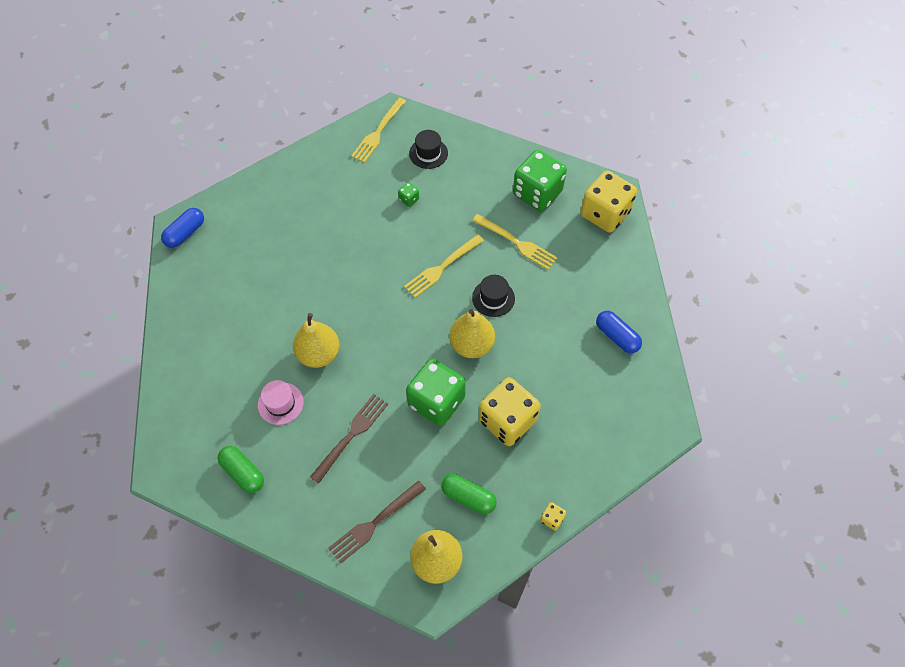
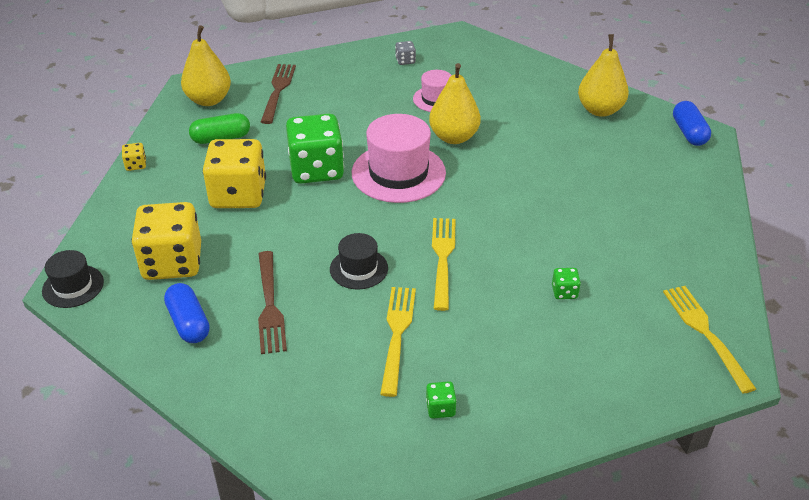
camera: 135 degrees right, 20 degrees down
green capsule [217,446,264,493] -> grey dice [395,41,416,65]
brown fork [310,394,388,484] -> brown fork moved to [258,251,287,354]
black hat [409,130,448,169] -> black hat moved to [42,250,104,308]
yellow pear [449,309,495,358] -> yellow pear moved to [578,34,629,117]
yellow fork [472,214,558,270] -> yellow fork turned 105 degrees clockwise [380,287,416,397]
green dice [513,150,567,211] -> green dice [426,381,457,419], size x0.41
yellow dice [580,170,637,233] -> yellow dice moved to [132,202,201,280]
blue capsule [596,311,642,353] -> blue capsule turned 60 degrees clockwise [164,283,210,343]
none -> pink hat [352,114,446,203]

